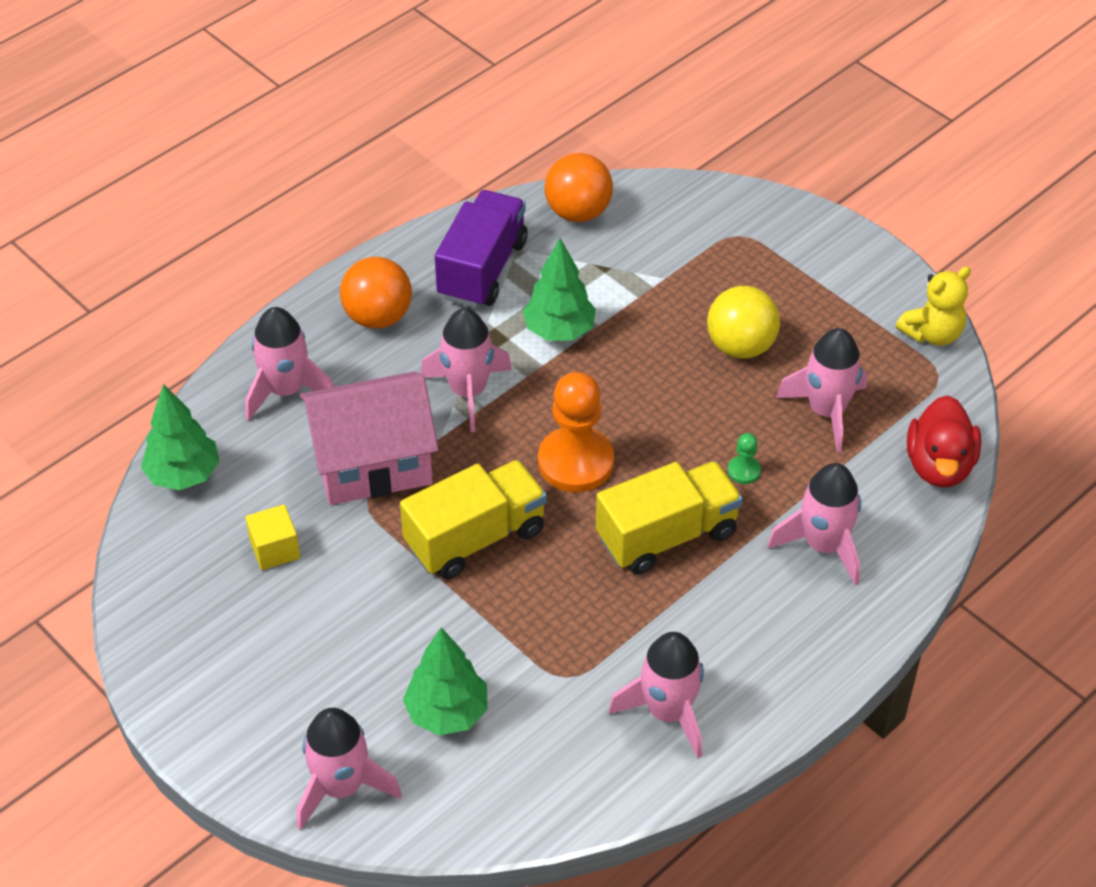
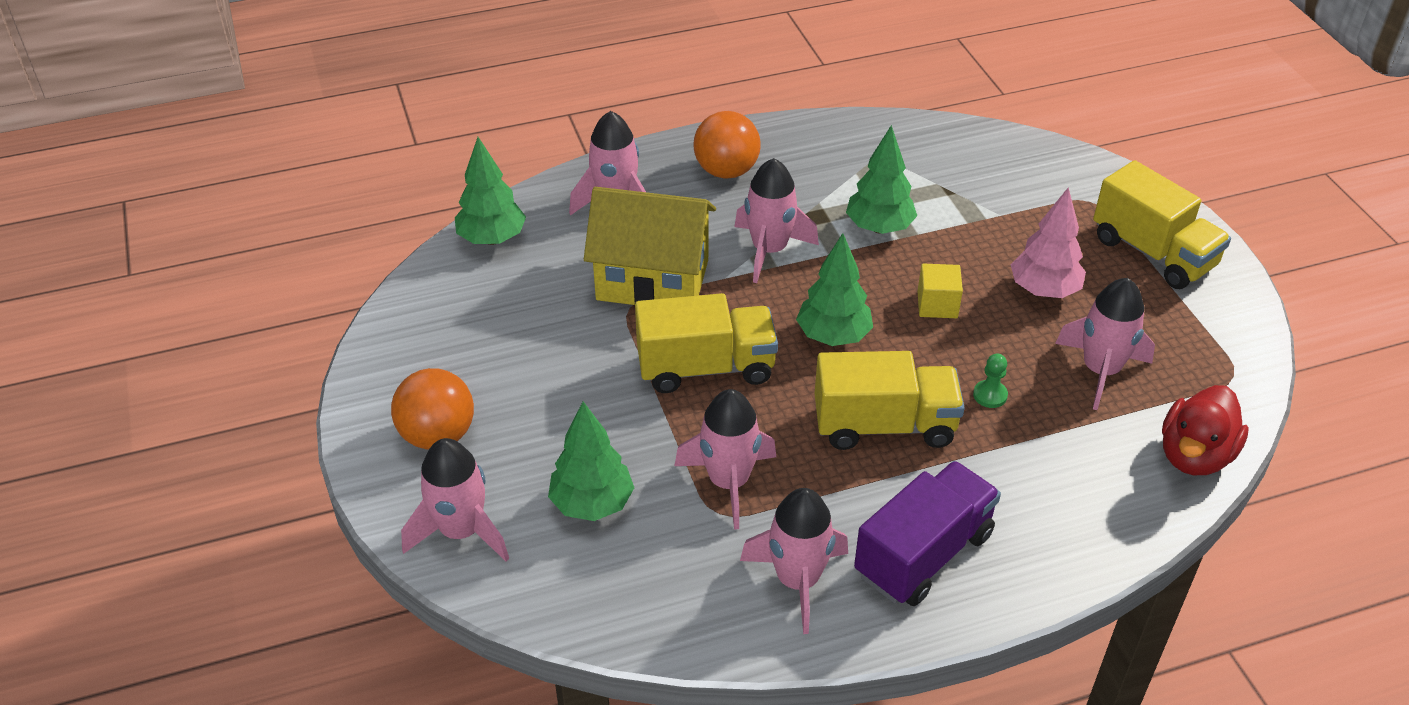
camera: 25 degrees right, 5 degrees down
yellow cube [245,504,300,570] -> yellow cube moved to [917,263,963,318]
pink house [300,371,439,505] -> yellow house [584,187,716,305]
purple truck [435,190,528,308] -> purple truck moved to [854,461,1001,606]
orange pawn [538,372,614,492] -> green tree [796,233,873,346]
orange ball [544,153,613,222] -> orange ball moved to [391,368,474,449]
yellow ball [707,286,780,358] -> pink tree [1011,187,1086,298]
pink rocket [768,463,861,585] -> pink rocket moved to [674,389,776,530]
yellow teddy bear [896,267,971,346] -> none
none -> yellow truck [1093,160,1231,289]

